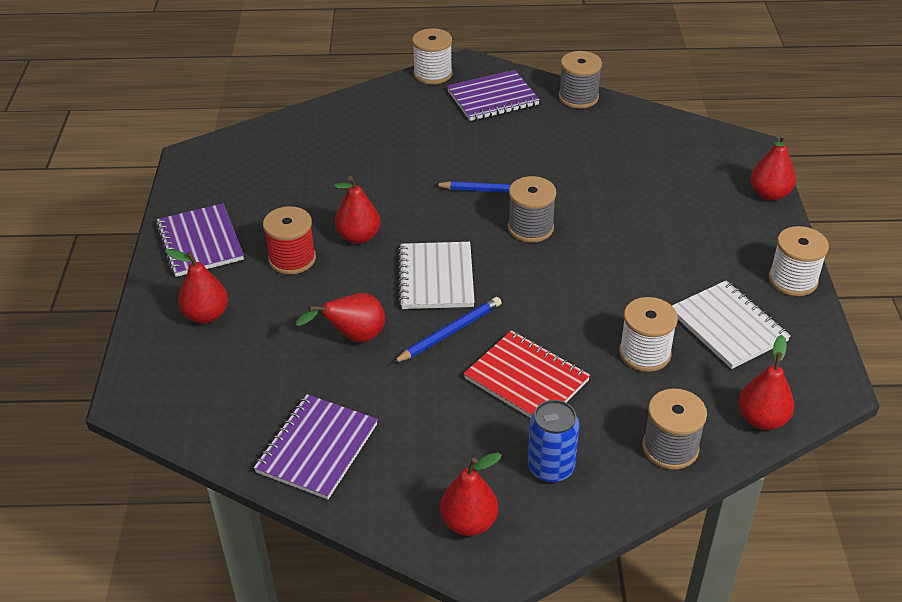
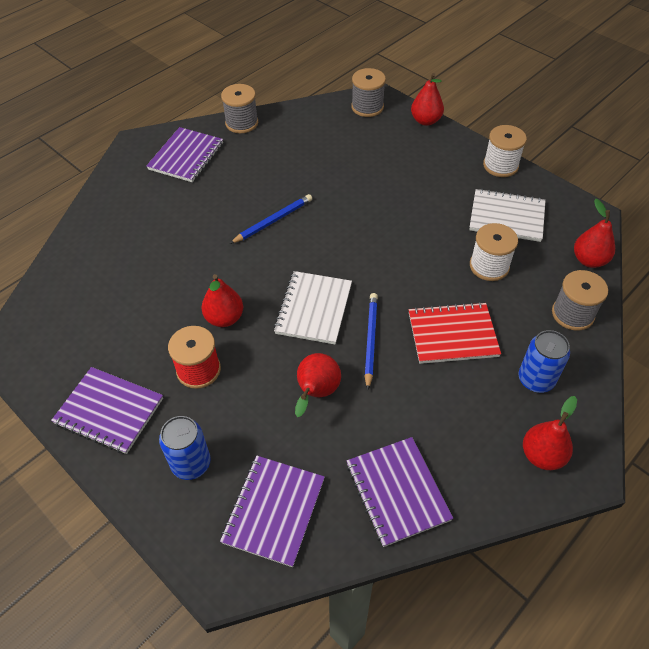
camera: 45 degrees left, 10 degrees up
red pear [166,249,228,324] -> blue can [159,416,211,480]
white notebook [398,242,475,309] -> white notebook turned 60 degrees clockwise [274,271,352,344]
white spool [412,28,453,84] -> none
grey spool [508,176,557,242] -> grey spool moved to [351,68,386,117]
none -> purple notebook [220,456,325,567]

